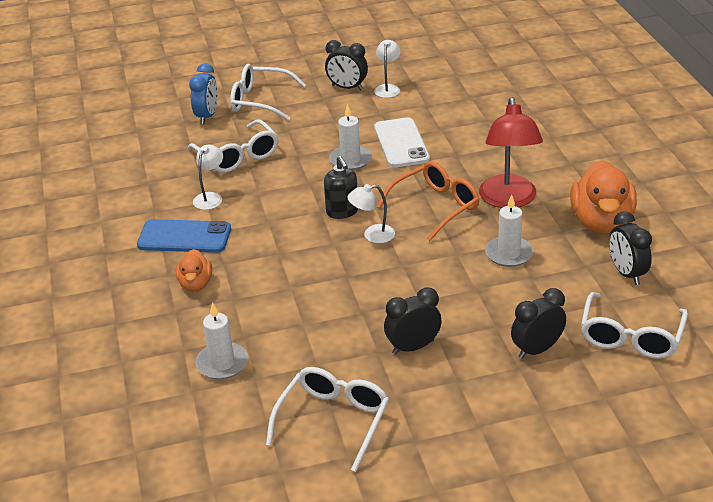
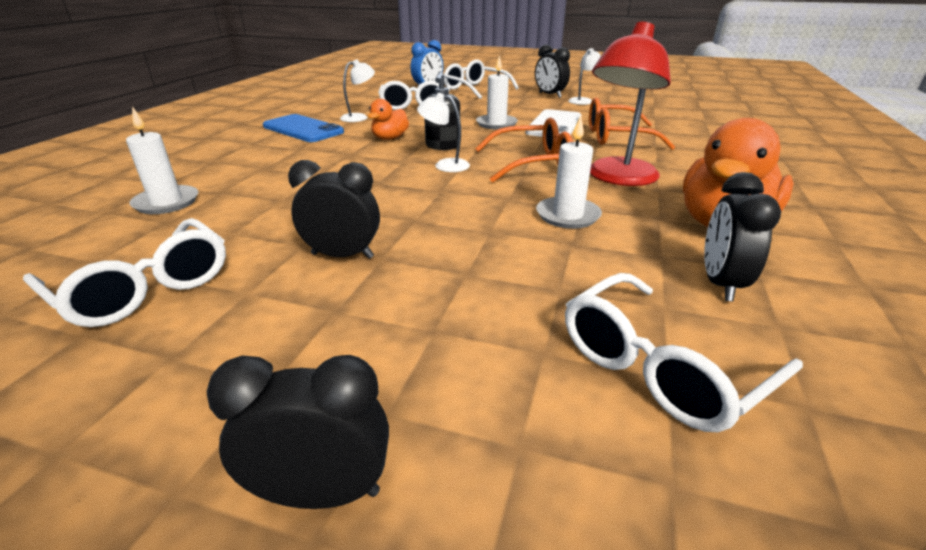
camera: 30 degrees right, 5 degrees down
orange duck [176,249,212,292] -> orange duck moved to [368,99,409,140]
white glasses [266,367,389,472] -> white glasses turned 75 degrees clockwise [23,218,226,327]
black clock [511,288,566,359] -> black clock moved to [207,355,389,509]
none -> orange glasses [589,98,675,150]

